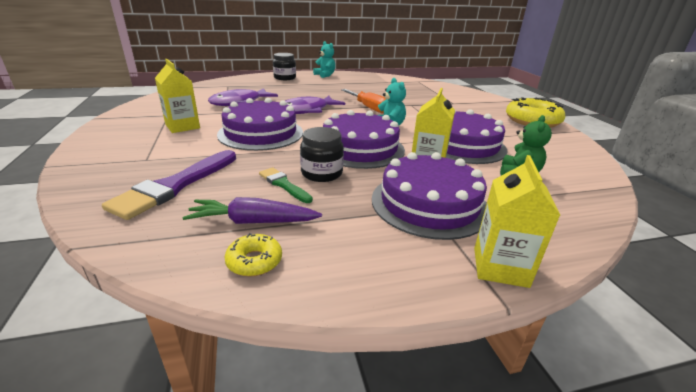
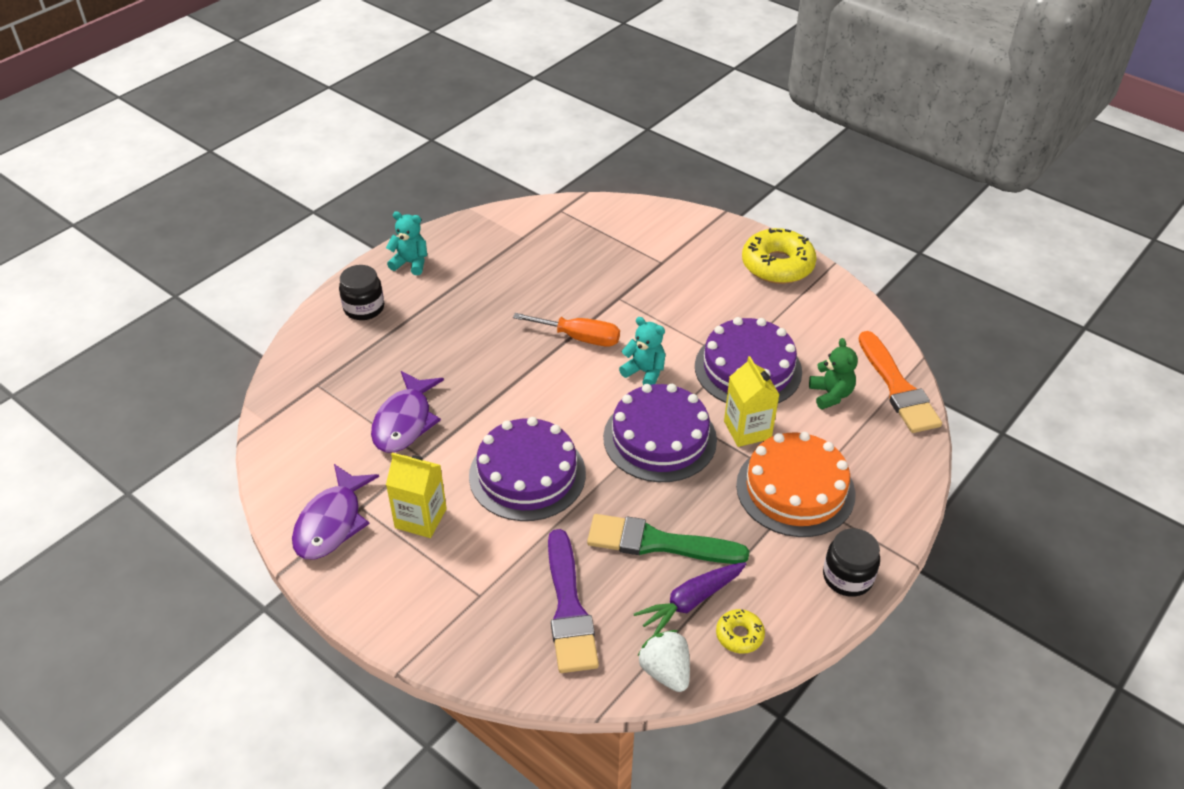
camera: 35 degrees left, 15 degrees up
green brush [259,168,313,203] -> green brush [587,514,749,564], size x1.86
purple fish [285,96,345,114] -> purple fish moved to [292,464,379,560]
black jar [300,127,344,182] -> black jar moved to [823,528,880,597]
purple cake [372,152,487,240] -> orange cake [736,432,855,537]
yellow carton [474,155,560,288] -> none
none -> white strawberry [638,630,690,692]
none -> orange brush [859,331,942,433]

